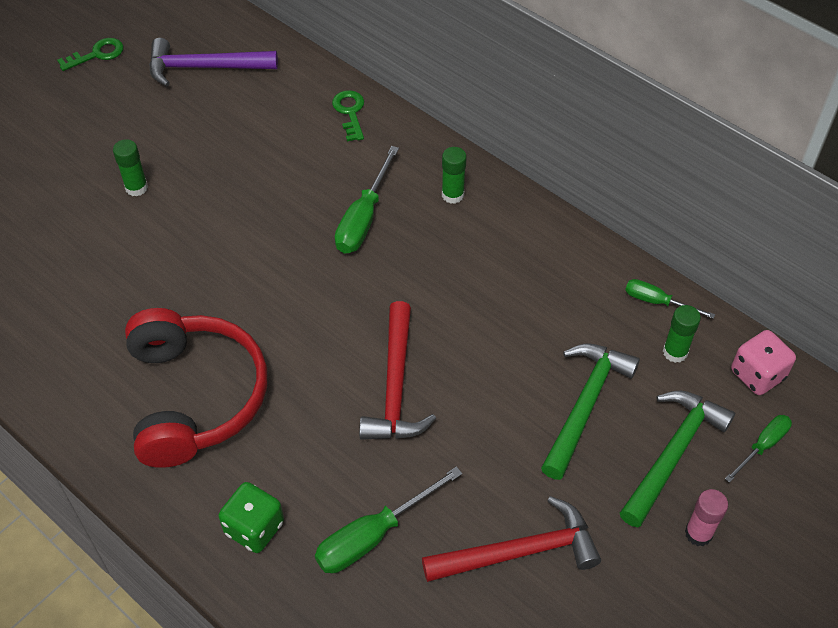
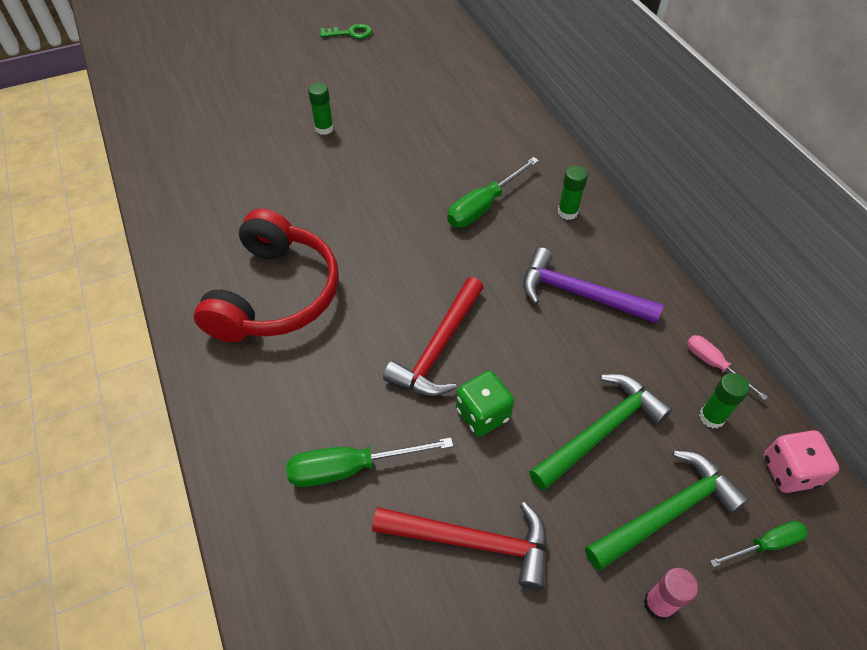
camera: 25 degrees right, 0 degrees up
purple hammer [149,38,278,86] -> purple hammer moved to [523,248,664,324]
green dice [219,482,284,553] -> green dice moved to [456,371,514,436]
green key [332,90,364,141] -> none
green screwdriver [625,279,715,319] -> pink screwdriver [687,335,768,400]

